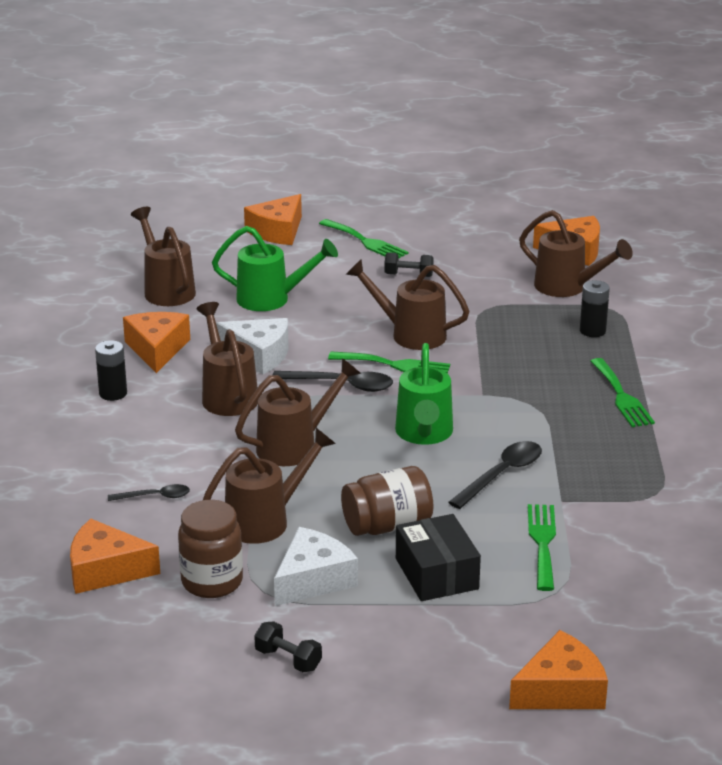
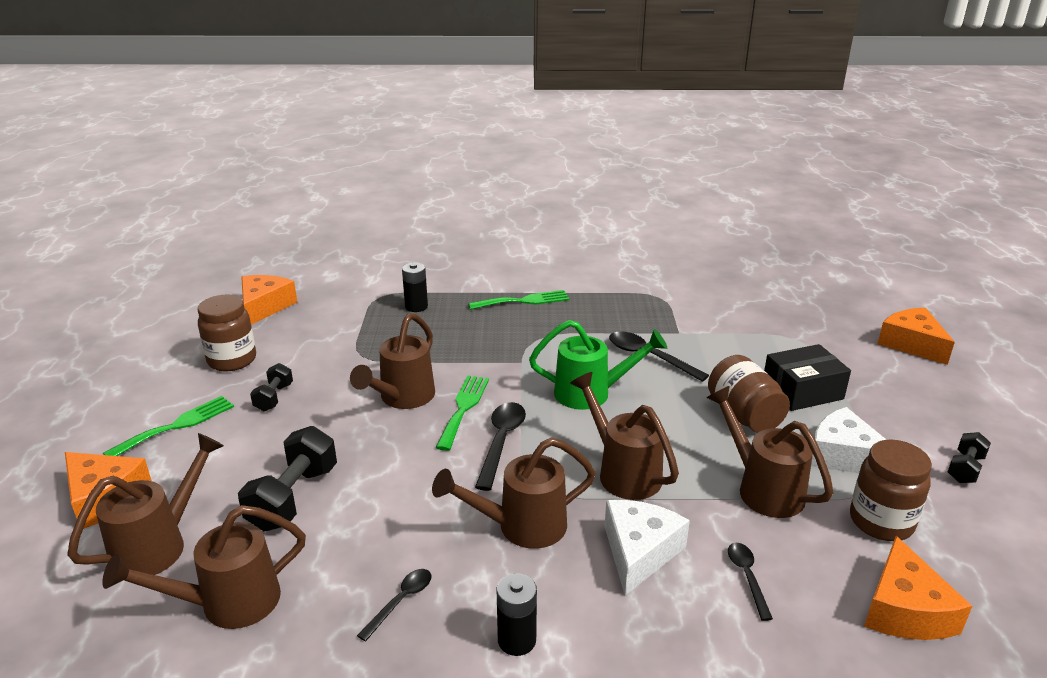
camera: 90 degrees left, 0 degrees up
orange cheese [123,312,190,373] -> black spoon [357,569,432,642]
green watering can [212,226,338,311] -> black dumbbell [238,426,337,531]
white cheese [216,318,288,374] -> white cheese moved to [605,500,690,595]
brown watering can [519,210,633,297] -> brown watering can moved to [67,433,224,575]
green fork [528,504,556,591] -> none
none -> brown jar [198,295,256,372]

